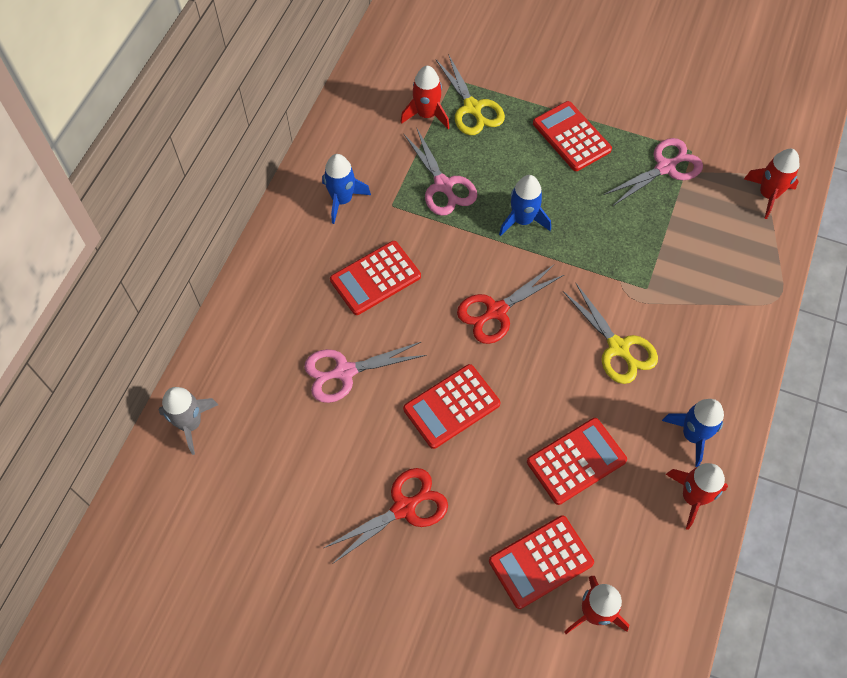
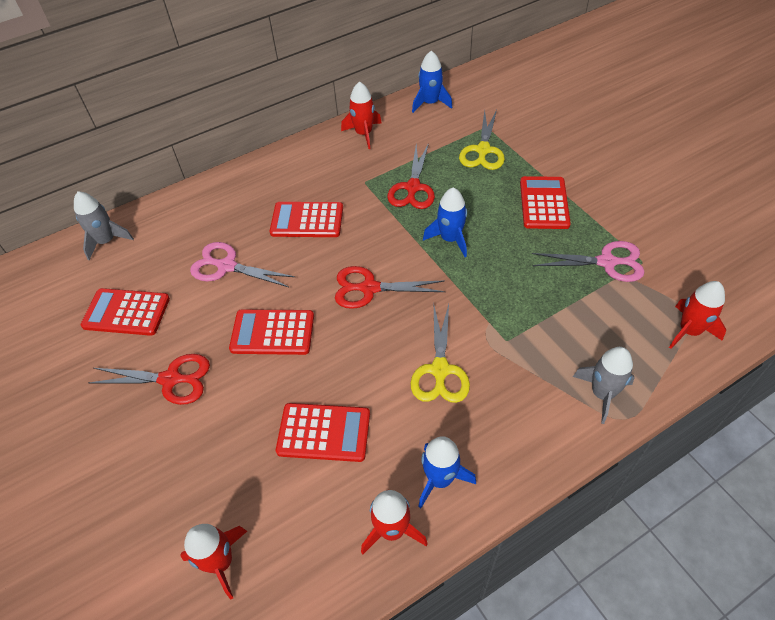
camera: 40 degrees right, 10 degrees down
blue rocket [322,154,371,224] -> blue rocket moved to [412,51,452,113]
red rocket [401,66,450,129] -> red rocket moved to [341,81,382,149]
pink scissors [404,129,477,216] -> red scissors [387,143,435,209]
red calculator [489,515,594,609] -> red calculator moved to [81,288,170,336]
none -> grey rocket [573,347,635,424]

